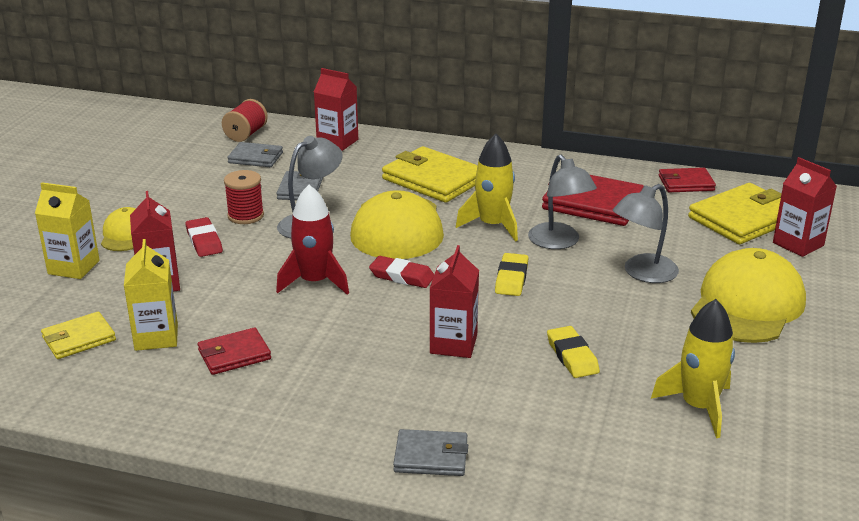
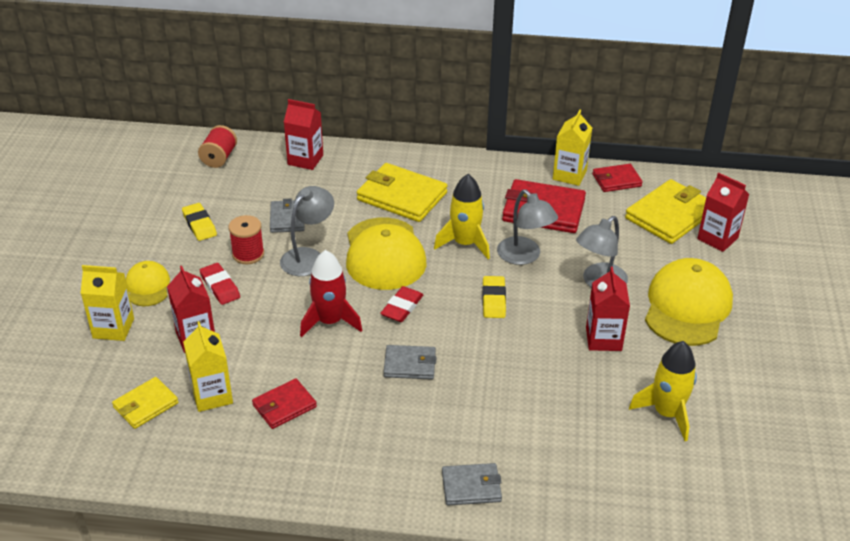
camera: 10 degrees left, 10 degrees up
grey wallet [227,142,283,167] -> grey wallet moved to [384,345,436,379]
red eraser [369,256,434,288] -> red eraser turned 75 degrees counterclockwise [380,286,423,322]
red carton [429,245,479,358] -> red carton moved to [586,267,630,351]
yellow eraser [547,326,600,378] -> yellow eraser moved to [182,203,217,241]
none -> yellow carton [553,110,592,186]

